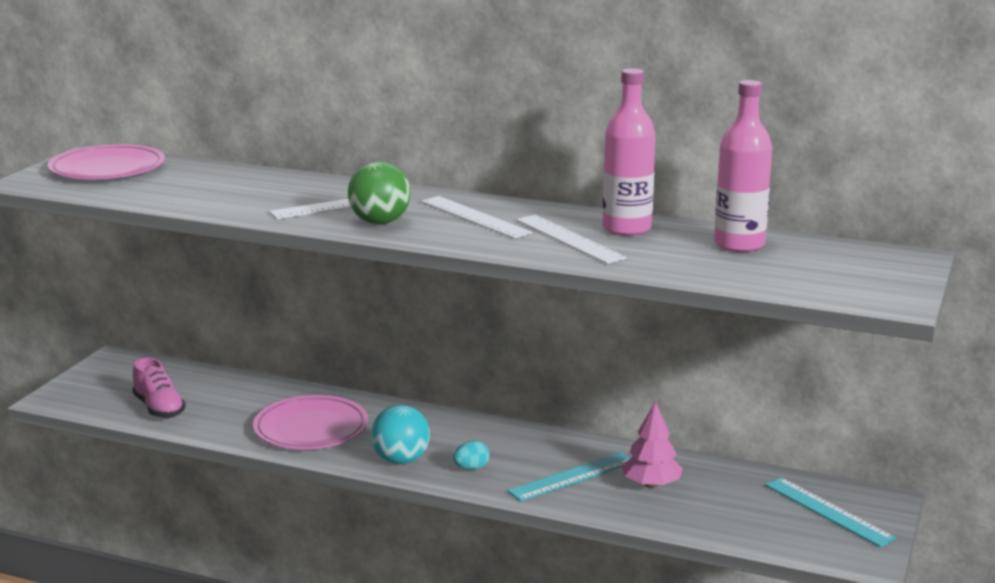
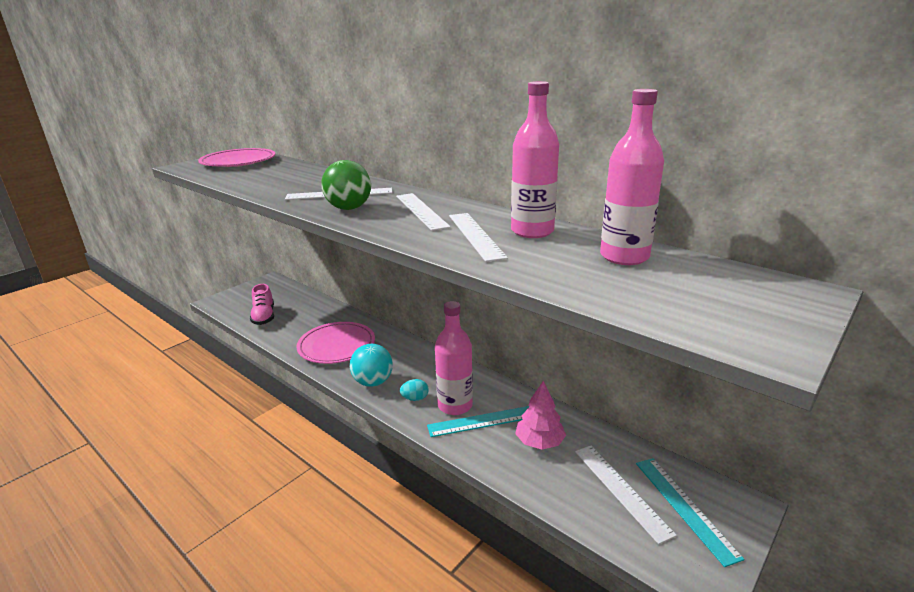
camera: 20 degrees right, 5 degrees up
none -> pink bottle [435,301,473,415]
none -> white ruler [575,446,677,544]

